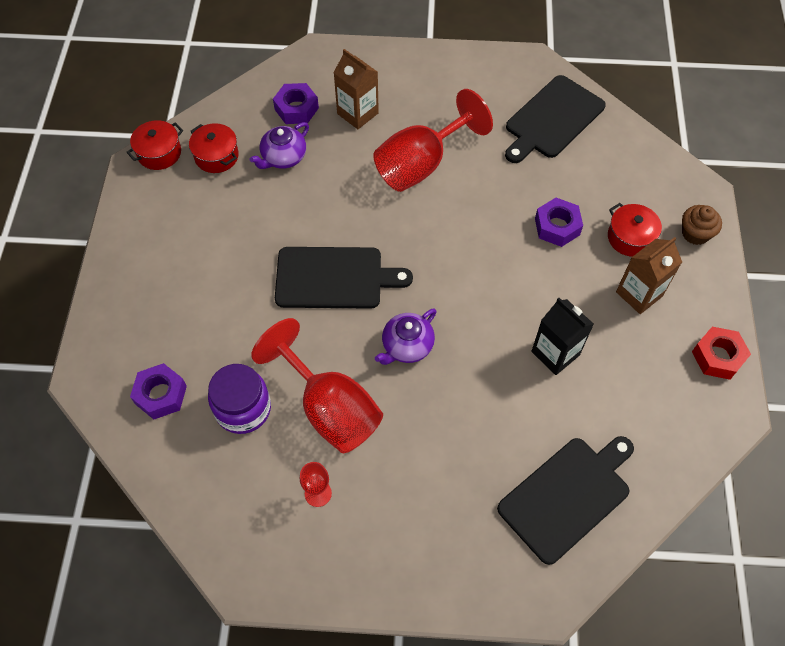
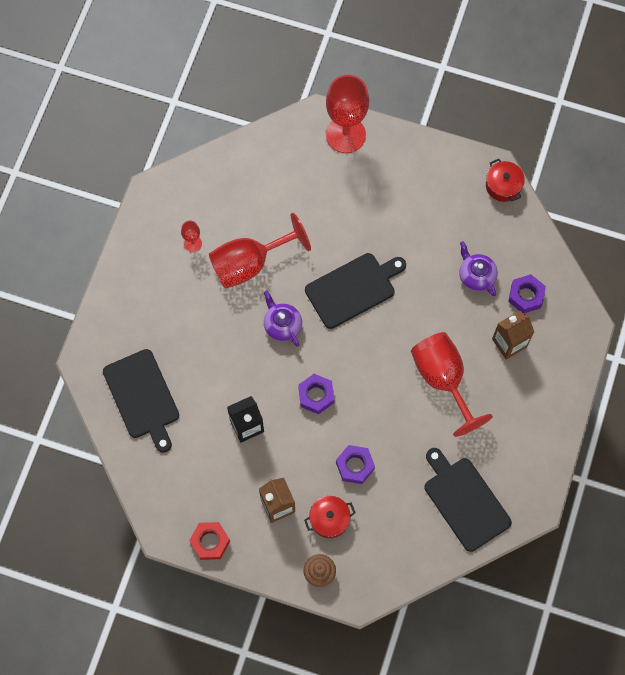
camera: 105 degrees right, 10 degrees up
purple nut [130,363,187,419] -> purple nut moved to [298,374,334,414]
red pot [189,123,239,173] -> none
purple jar [208,364,271,434] -> none
black cutting board [275,247,413,309] -> black cutting board turned 135 degrees counterclockwise [305,253,406,329]
none -> red goblet [326,75,369,153]

